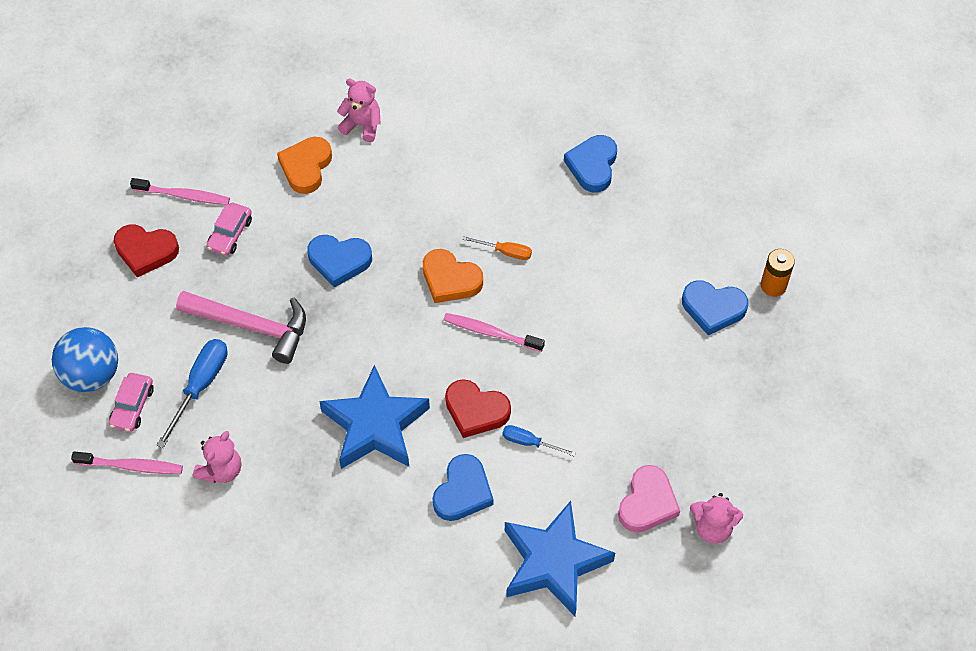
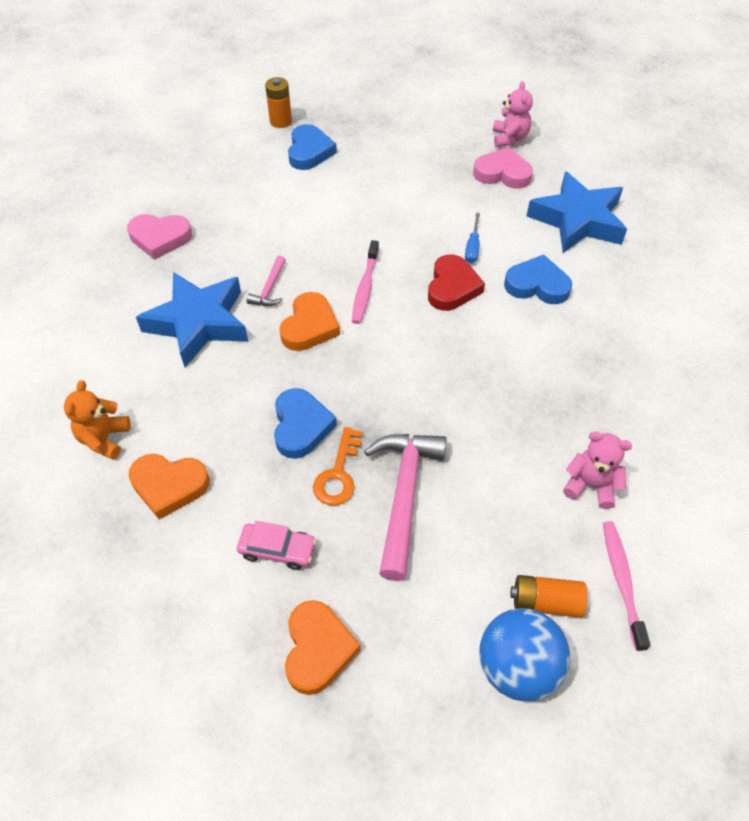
camera: 100 degrees left, 5 degrees down
pink car [109,373,154,432] -> orange battery [510,575,588,618]
red heart [113,224,179,277] -> orange heart [285,600,361,695]
pink toothbrush [130,178,230,205] -> none
blue screwdriver [156,339,228,448] -> none
blue star [319,365,430,469] -> blue star moved to [136,272,248,367]
pink teddy bear [337,79,381,142] -> orange teddy bear [64,380,131,460]
orange screwdriver [462,236,532,260] -> pink hammer [247,256,286,306]
blue heart [564,135,617,193] -> pink heart [127,214,192,260]
none -> orange key [313,427,363,506]

